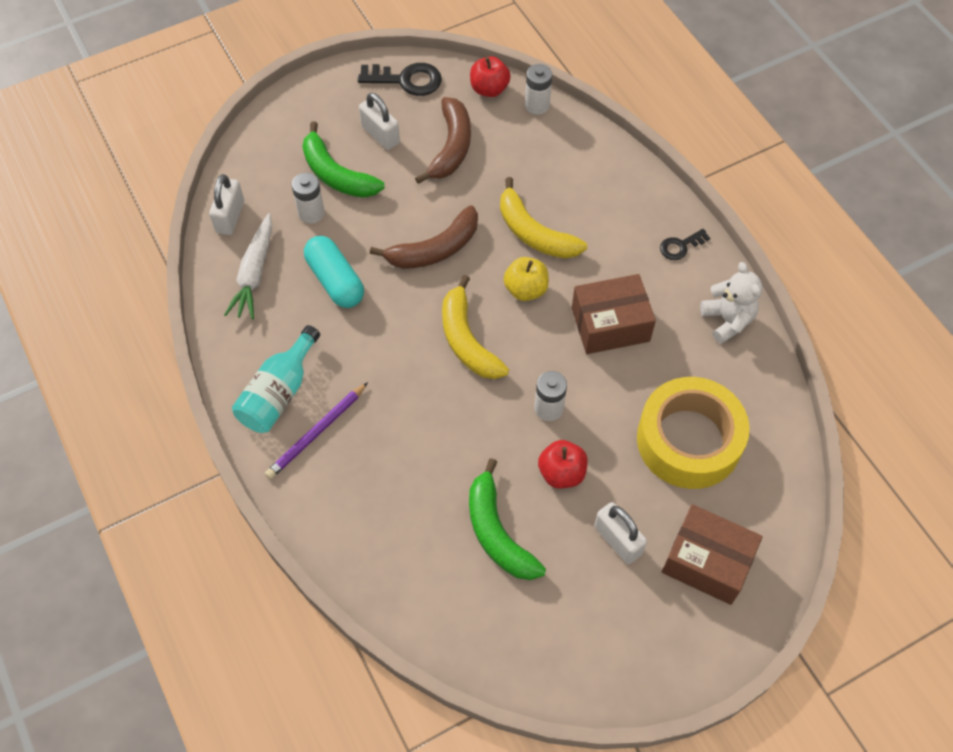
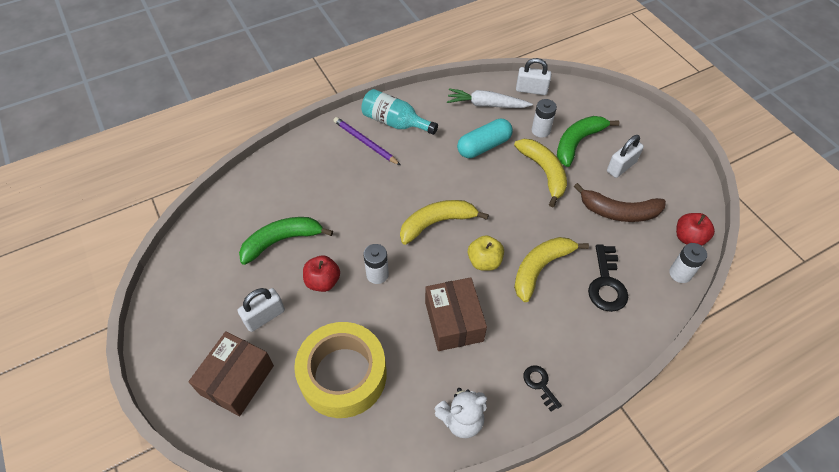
camera: 90 degrees right, 5 degrees down
black key [358,63,442,96] -> black key moved to [588,244,628,312]
brown banana [370,205,478,269] -> none
none -> yellow banana [514,139,567,207]

